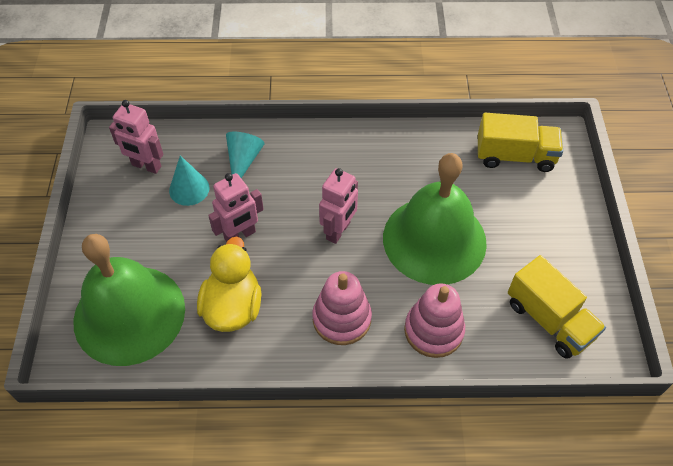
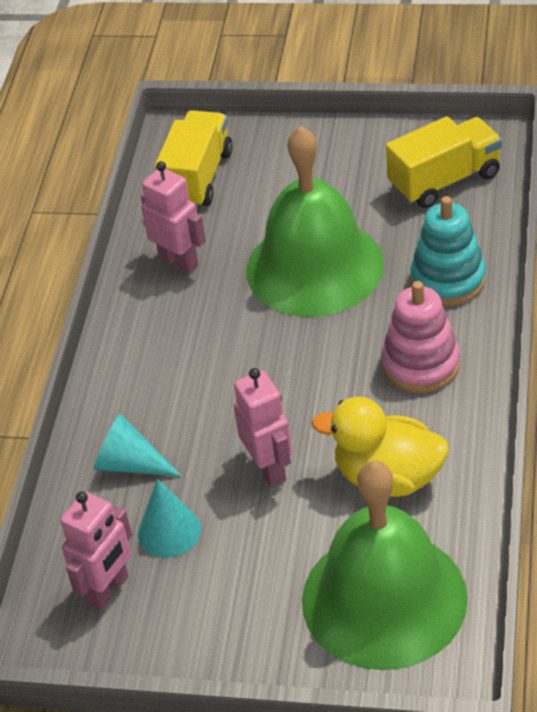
camera: 75 degrees left, 10 degrees down
pink robot [319,168,358,244] -> pink robot moved to [141,161,206,274]
pink stacking toy [404,283,465,358] -> turquoise stacking toy [410,196,486,306]

